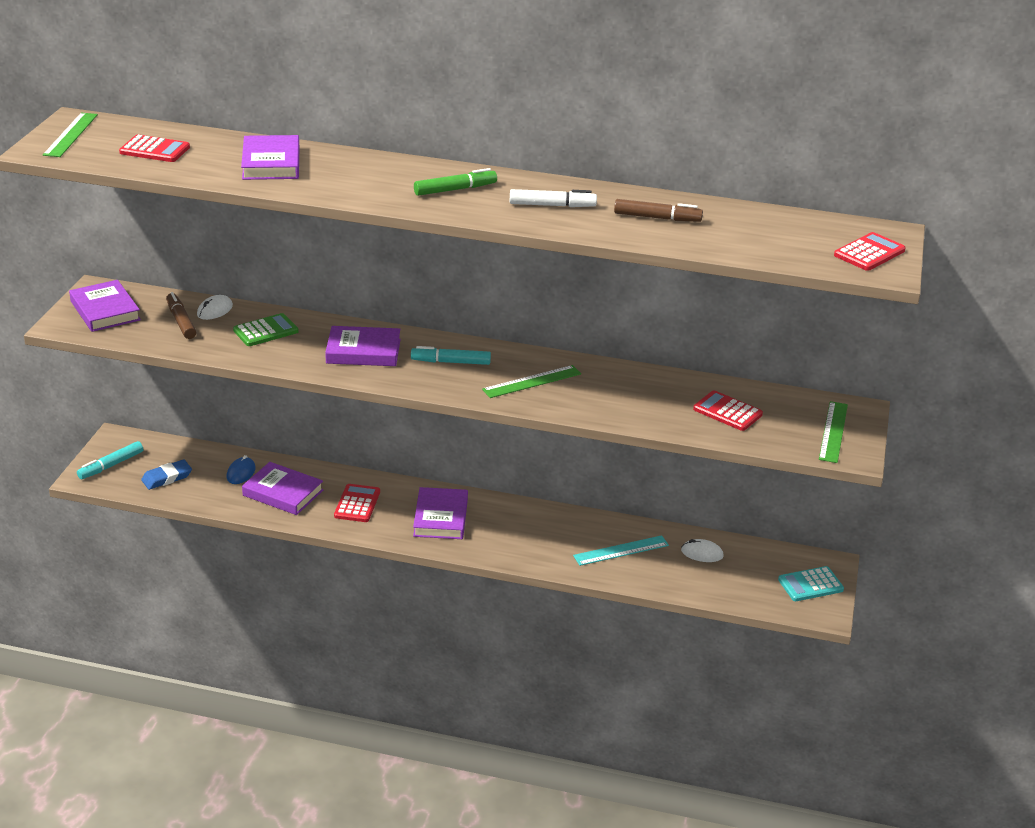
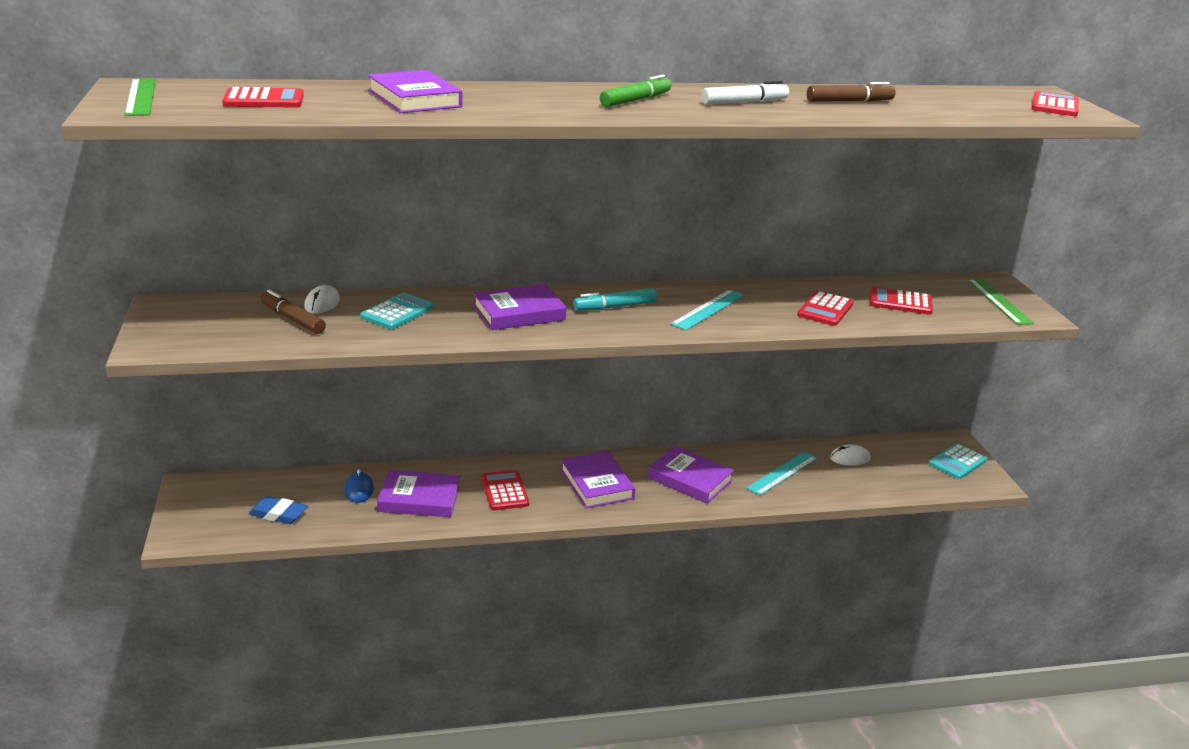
camera: 25 degrees left, 5 degrees down
purple book [69,280,141,332] -> purple book moved to [648,446,734,503]
turquoise marker [77,441,143,479] -> none
blue eraser [141,459,192,490] -> blue eraser turned 75 degrees clockwise [248,496,308,524]
green calculator [233,313,299,346] -> turquoise calculator [361,293,434,329]
green ruler [482,365,581,398] -> turquoise ruler [670,290,744,330]
none -> red calculator [797,291,853,326]

